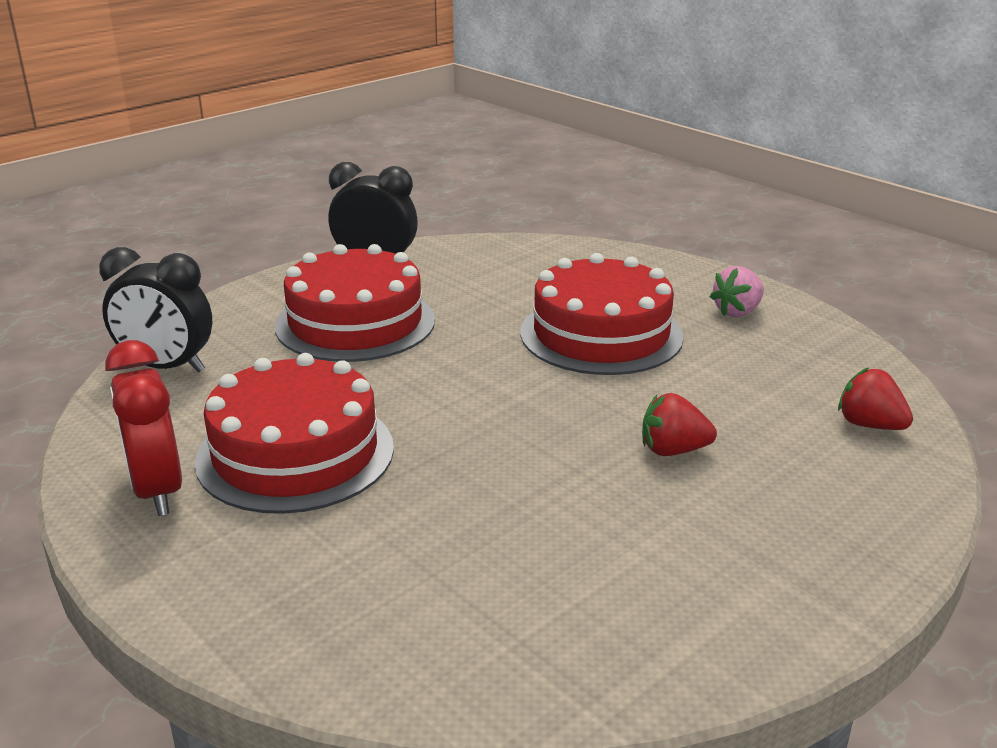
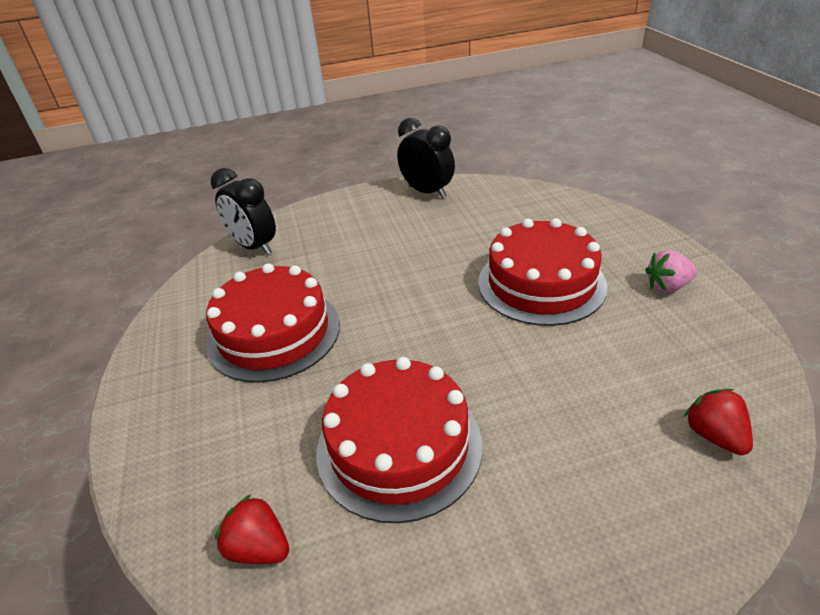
camera: 30 degrees right, 10 degrees up
red clock [105,340,182,516] -> none
red cake [275,244,435,362] -> red cake moved to [317,357,482,523]
red strawberry [642,393,717,456] -> red strawberry moved to [215,494,289,564]

